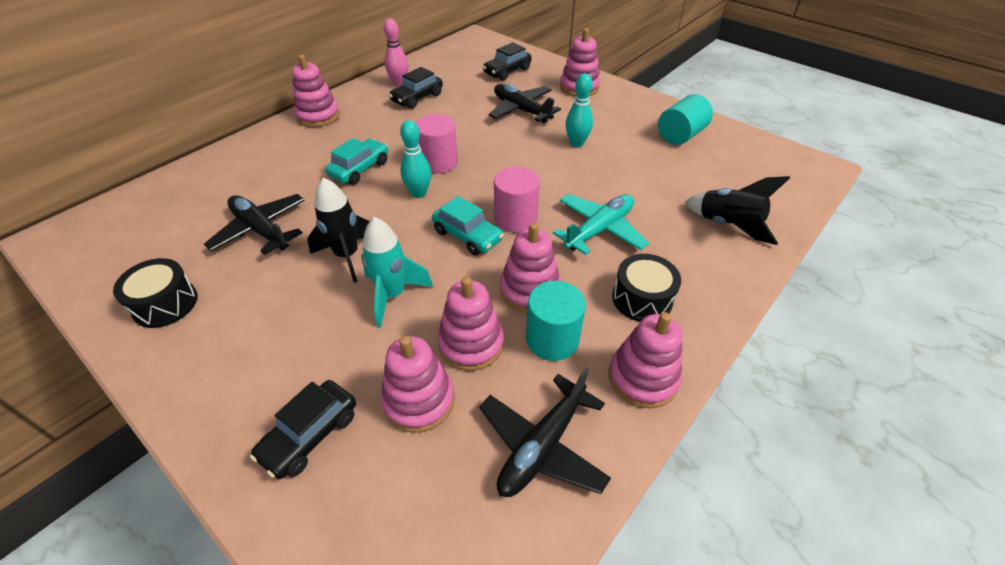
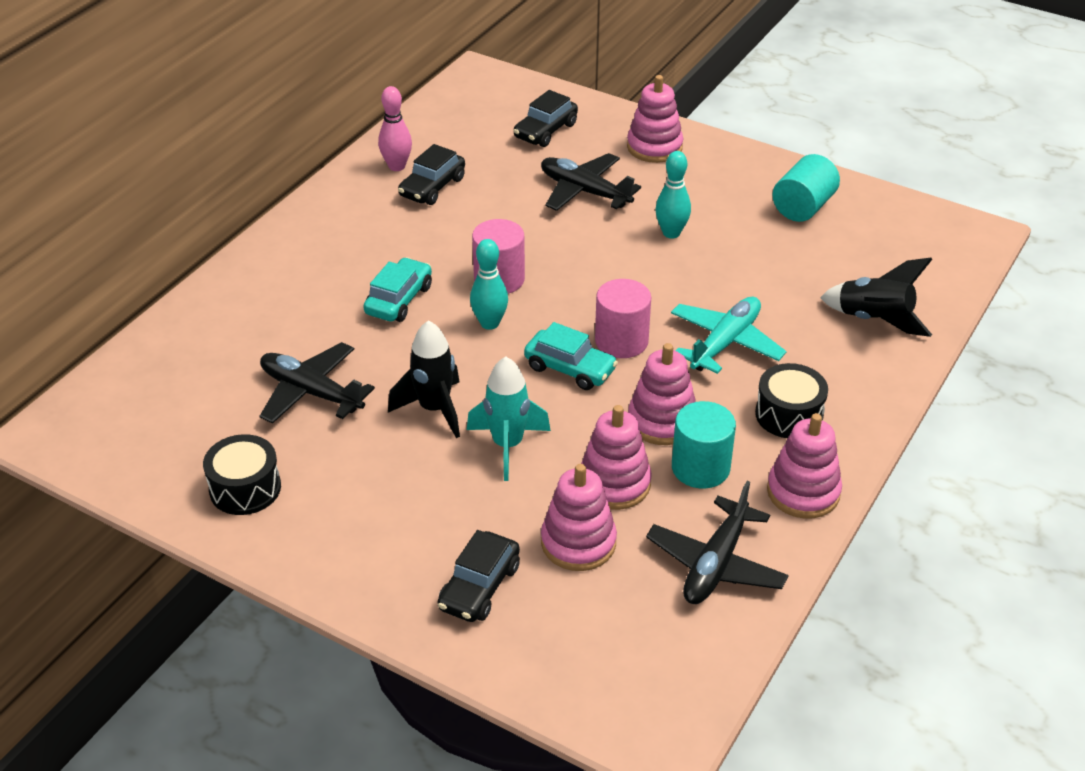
camera: 10 degrees left, 5 degrees down
pink stacking toy [292,55,340,127] -> none

